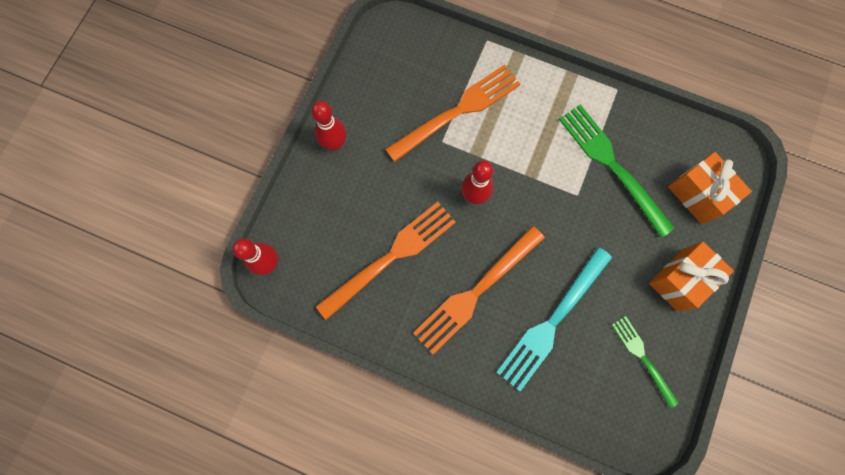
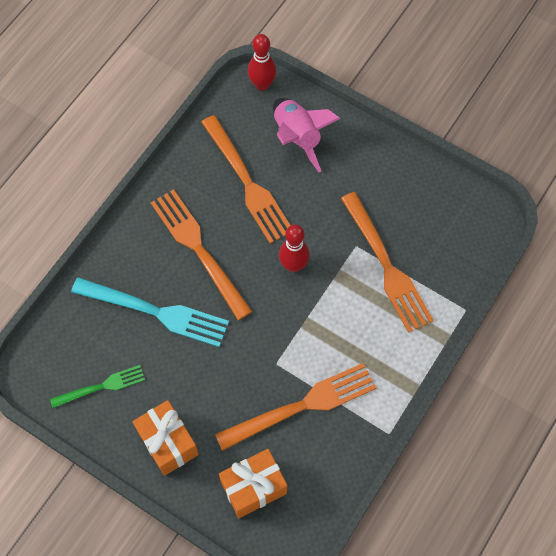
camera: 100 degrees right, 10 degrees down
red bowling pin [311,101,346,151] -> none
turquoise fork [497,247,612,391] -> turquoise fork turned 150 degrees clockwise [71,277,229,347]
green fork [559,104,675,238] -> orange fork [215,363,376,451]
none -> pink rocket [273,98,341,172]

